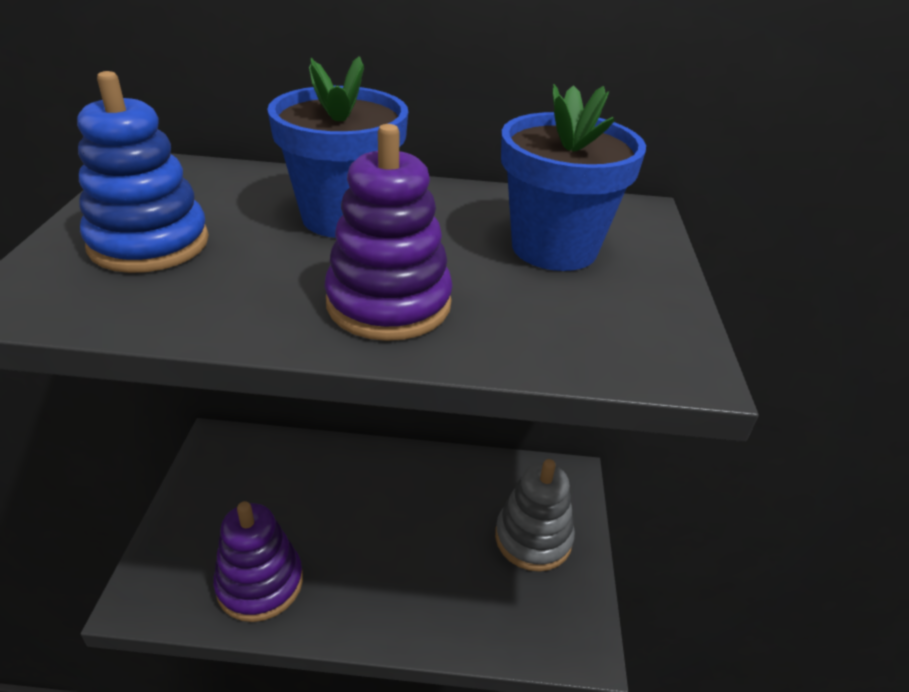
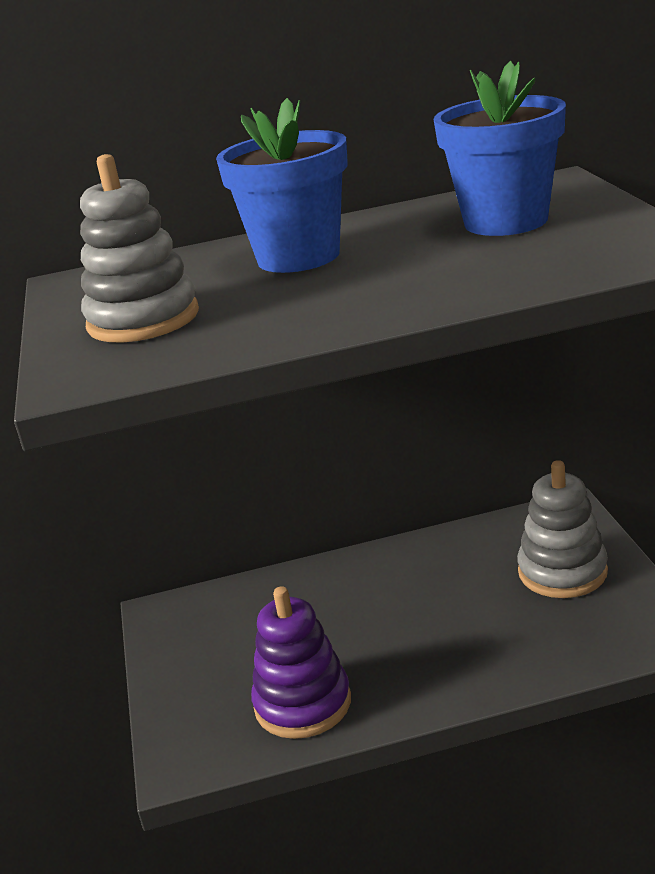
camera: 10 degrees left, 10 degrees down
blue stacking toy [77,71,209,273] -> grey stacking toy [80,154,199,342]
purple stacking toy [324,124,453,341] -> none

